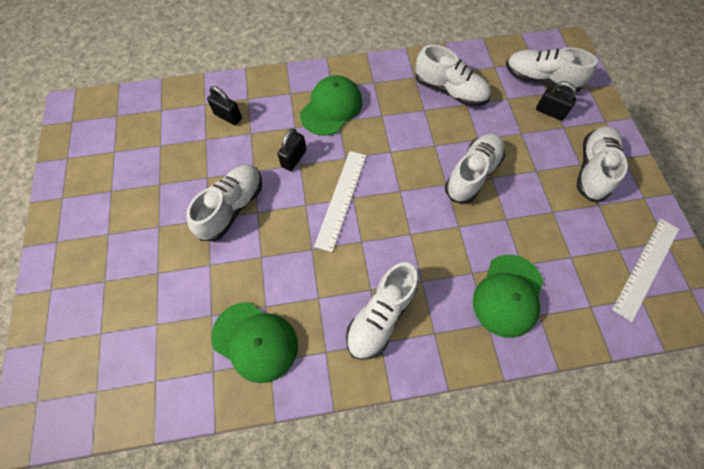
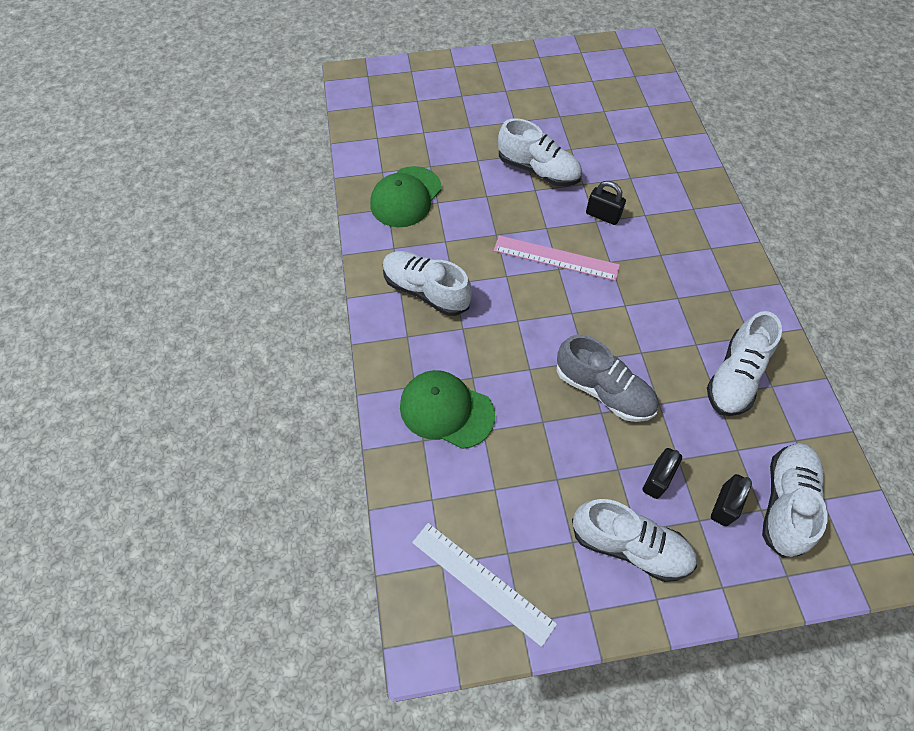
camera: 90 degrees right, 5 degrees down
black padlock [207,86,242,125] -> black padlock moved to [643,448,682,499]
green cap [300,75,362,136] -> none
white ruler [314,151,366,252] -> pink ruler [494,235,620,281]
white shoe [445,133,505,204] -> grey shoe [557,335,658,422]

